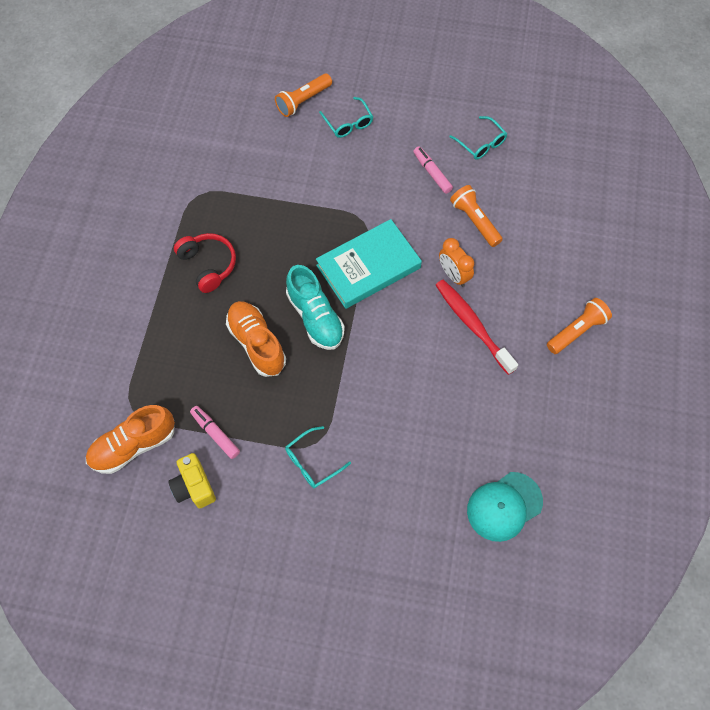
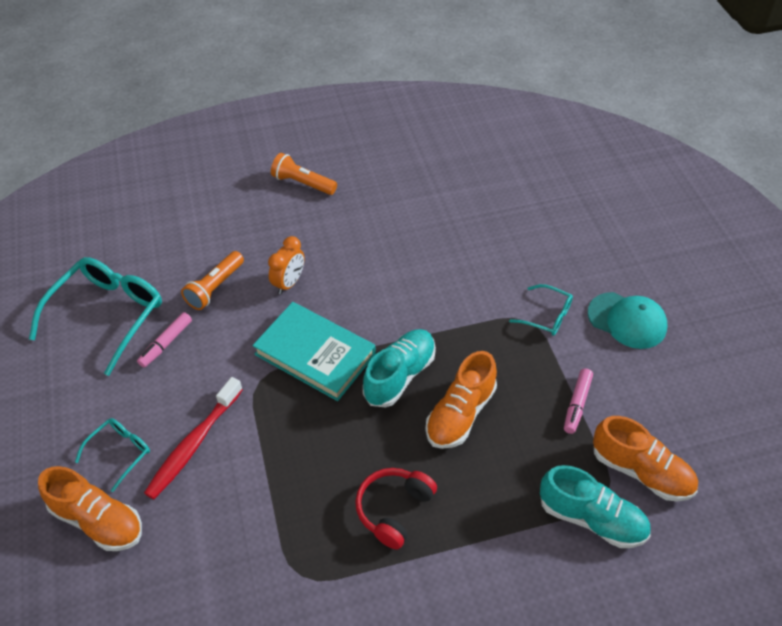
camera: 115 degrees left, 15 degrees down
yellow camera [168,453,216,508] -> none
orange flashlight [275,73,332,117] -> orange shoe [38,466,142,551]
red toothbrush [436,280,518,375] -> red toothbrush moved to [144,377,243,499]
turquoise glasses [450,116,507,160] -> turquoise glasses [29,257,162,376], size x1.96
turquoise cap [467,472,543,542] -> turquoise cap moved to [588,292,668,349]
none -> turquoise shoe [540,465,651,548]

